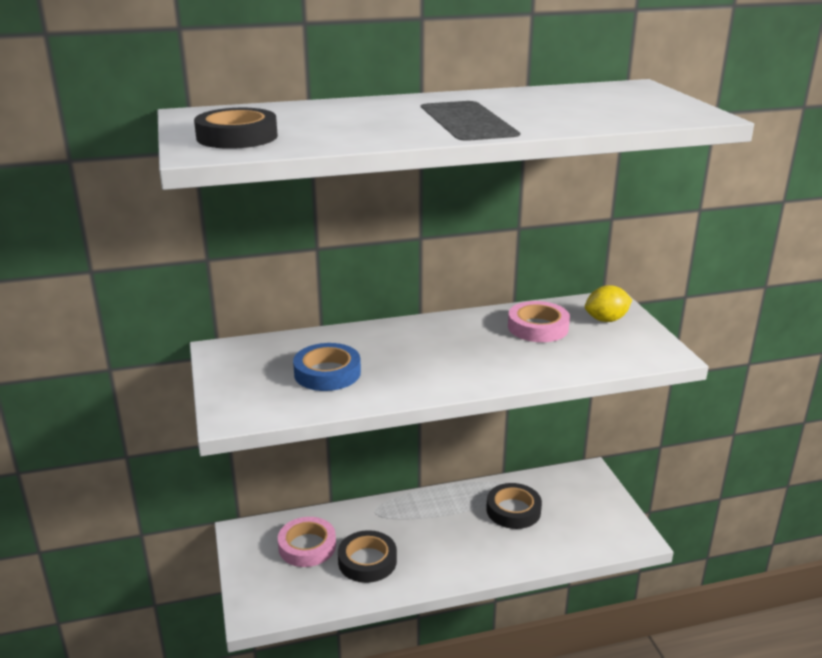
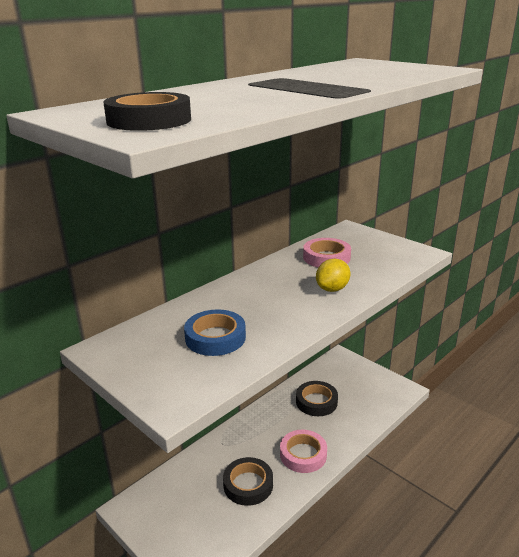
camera: 30 degrees left, 0 degrees up
pink tape [278,517,336,567] -> pink tape moved to [280,430,327,473]
yellow lemon [585,285,632,322] -> yellow lemon moved to [316,259,351,292]

